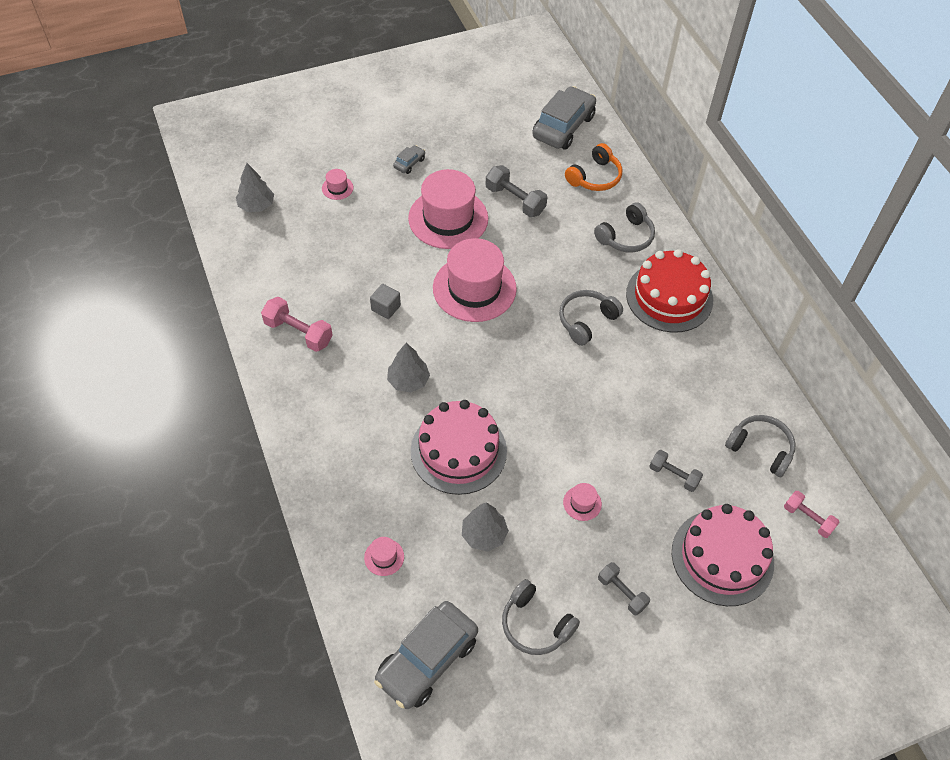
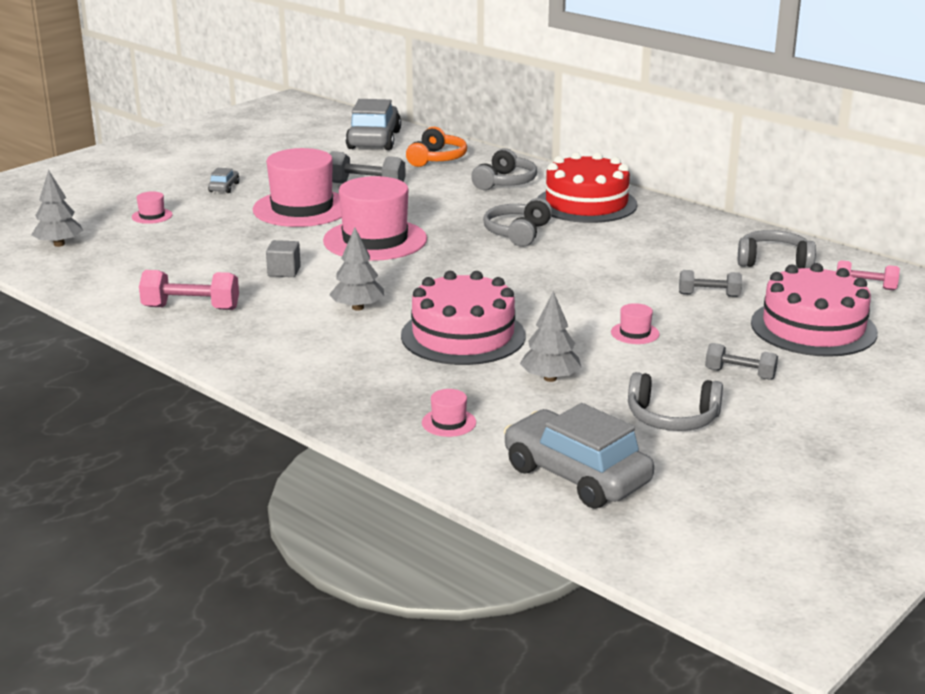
camera: 25 degrees left, 30 degrees down
grey car [374,601,478,709] -> grey car turned 120 degrees clockwise [504,403,654,508]

